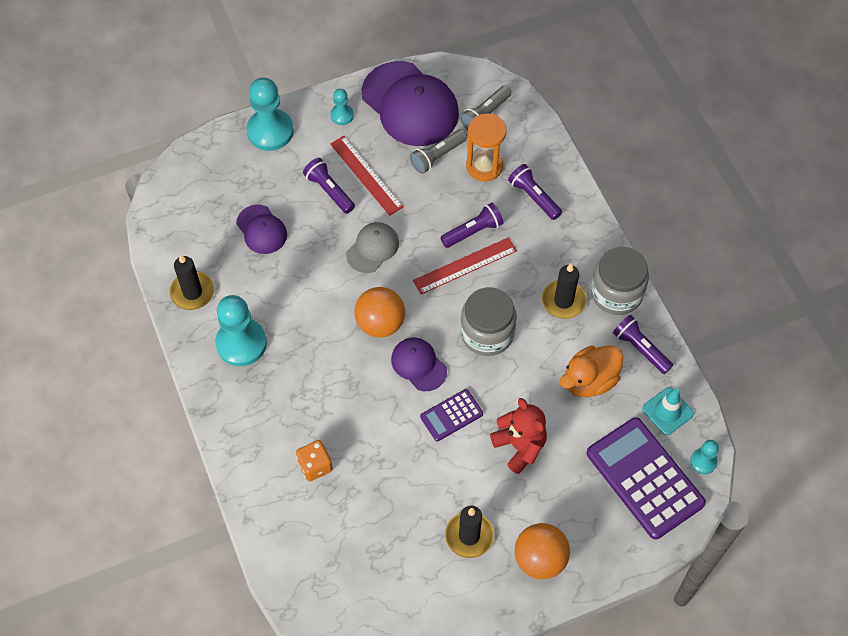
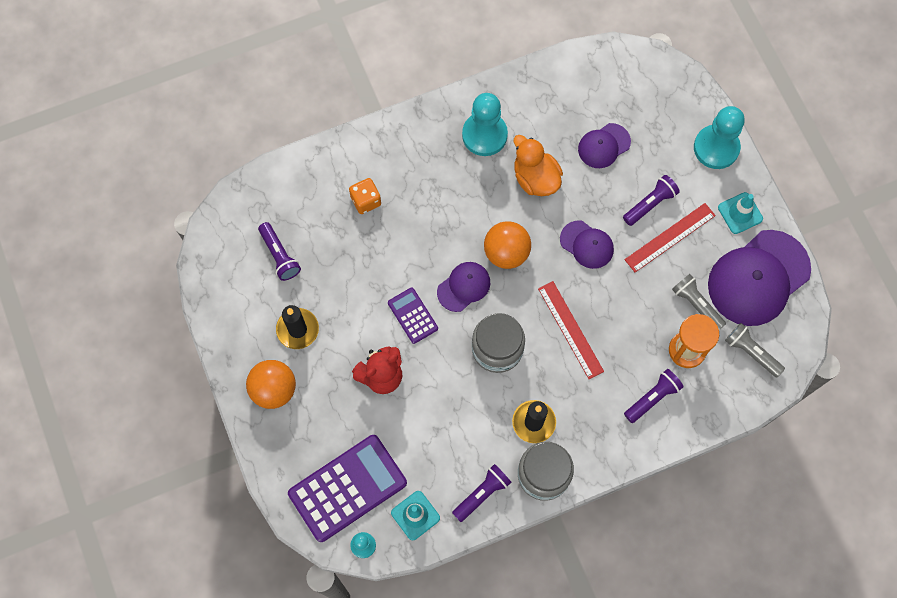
camera: 90 degrees right, 10 degrees up
black candle [170,254,214,310] -> none
turquoise pawn [330,89,354,125] -> turquoise traffic cone [718,192,763,234]
grey cap [346,222,399,273] -> purple cap [560,221,614,269]
purple flashlight [440,203,504,248] -> purple flashlight moved to [258,222,301,281]
orange duck [559,345,623,397] -> orange duck moved to [514,135,563,196]

